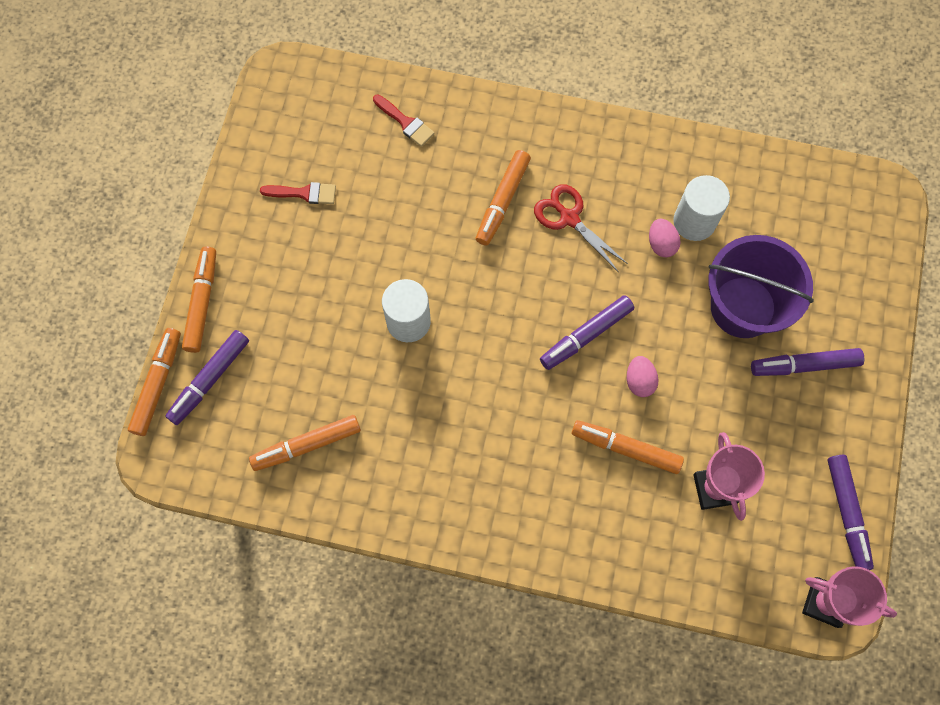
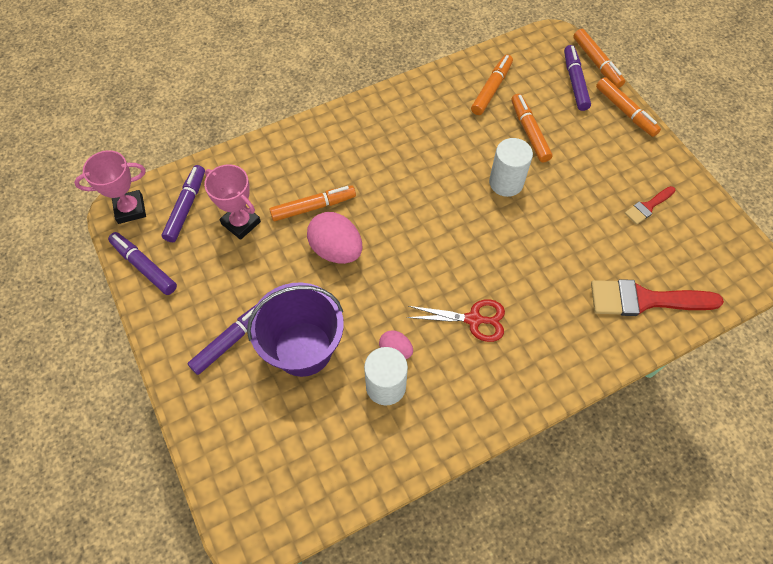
camera: 140 degrees right, 10 degrees down
red brush [373,95,435,147] -> red brush [591,279,724,316], size x1.92
orange marker [476,150,531,246] -> orange marker moved to [511,94,553,162]
purple marker [540,295,634,370] -> purple marker moved to [162,165,205,242]
pink egg [627,356,659,397] -> pink egg [307,212,363,264], size x1.83

